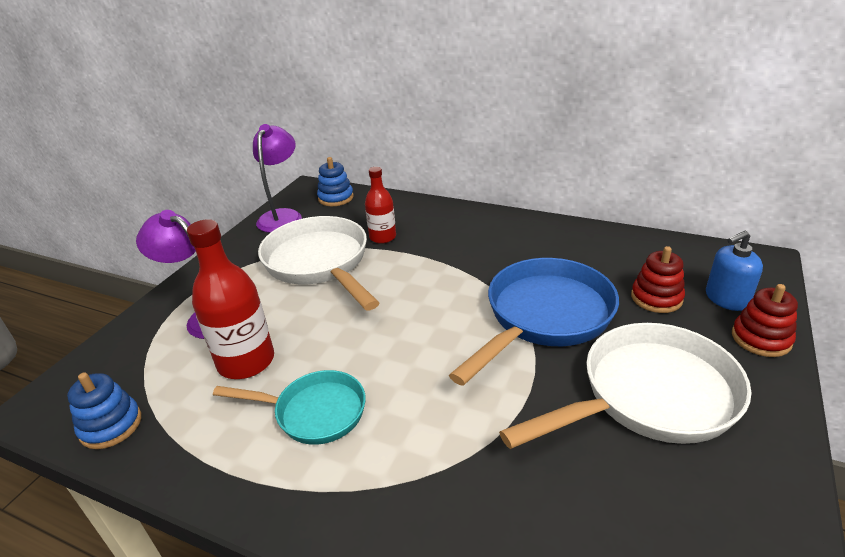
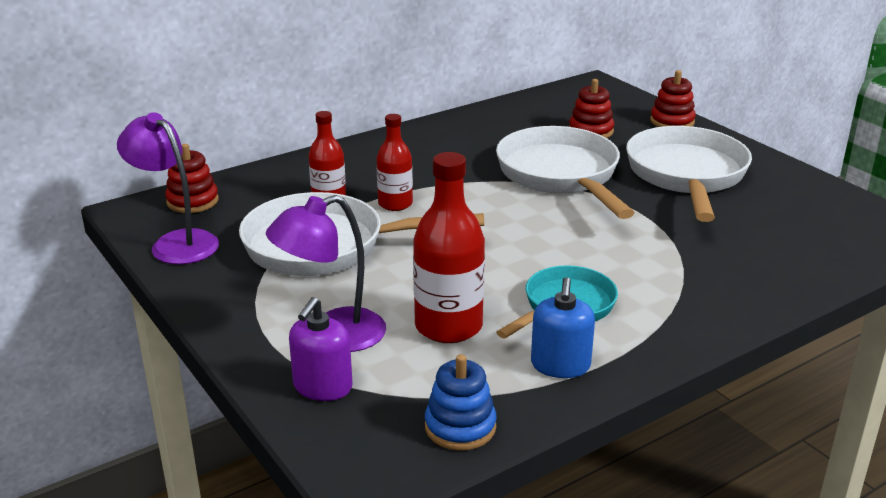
camera: 60 degrees left, 5 degrees down
blue stacking toy [317,157,354,206] -> red stacking toy [165,144,219,213]
blue pan [449,258,619,386] -> white pan [496,126,635,219]
blue soap dispenser [706,231,763,311] -> blue soap dispenser moved to [531,277,595,378]
none -> purple soap dispenser [289,297,352,401]
none -> red bottle [377,114,413,211]

